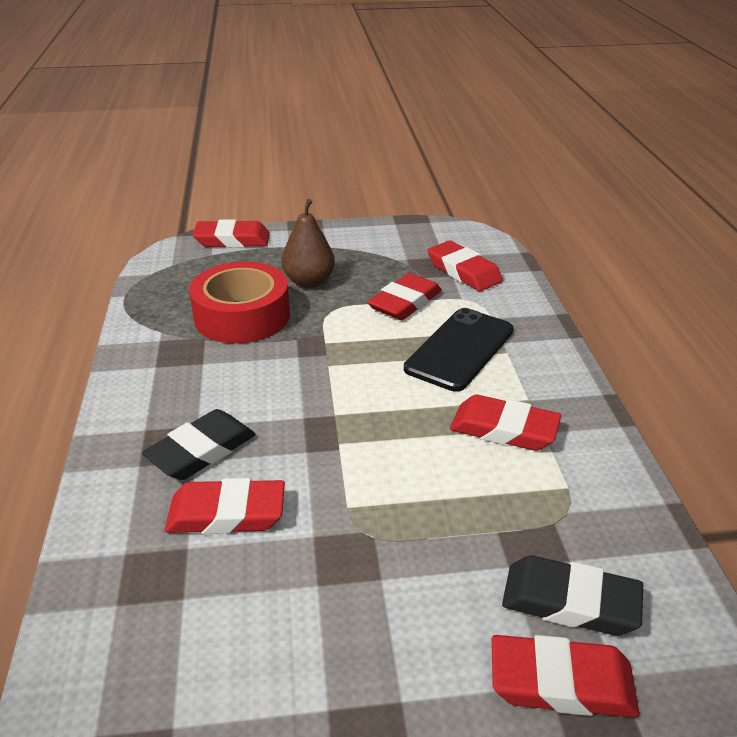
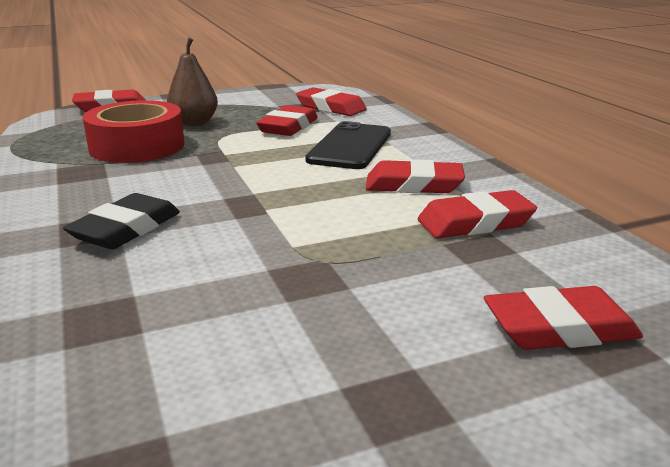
camera: 15 degrees left, 10 degrees down
red eraser [165,478,285,534] -> red eraser moved to [418,190,537,238]
black eraser [502,555,643,636] -> none

